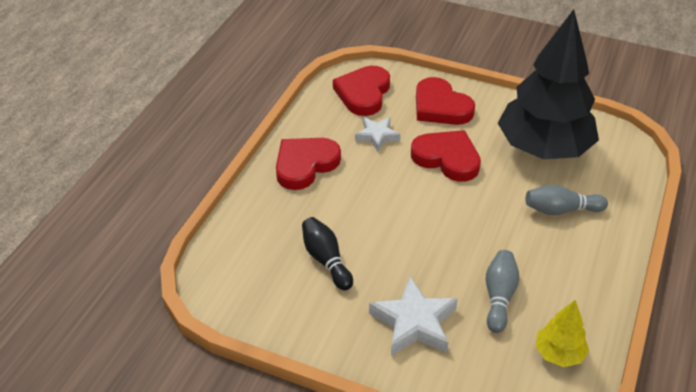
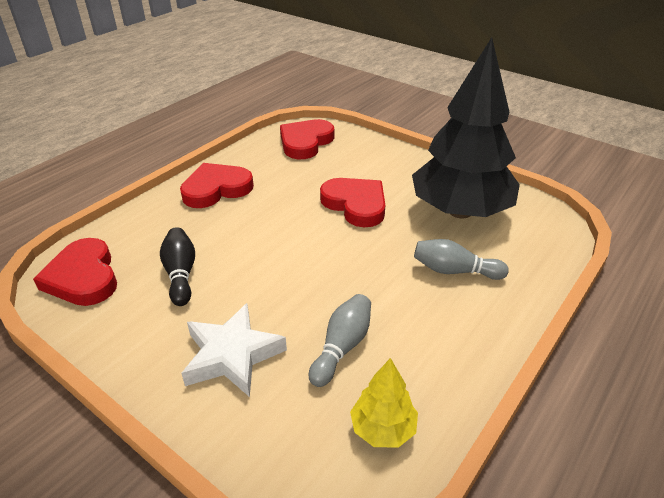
camera: 15 degrees right, 5 degrees down
white star [355,117,400,151] -> none
red heart [416,77,475,125] -> red heart moved to [33,238,117,306]

